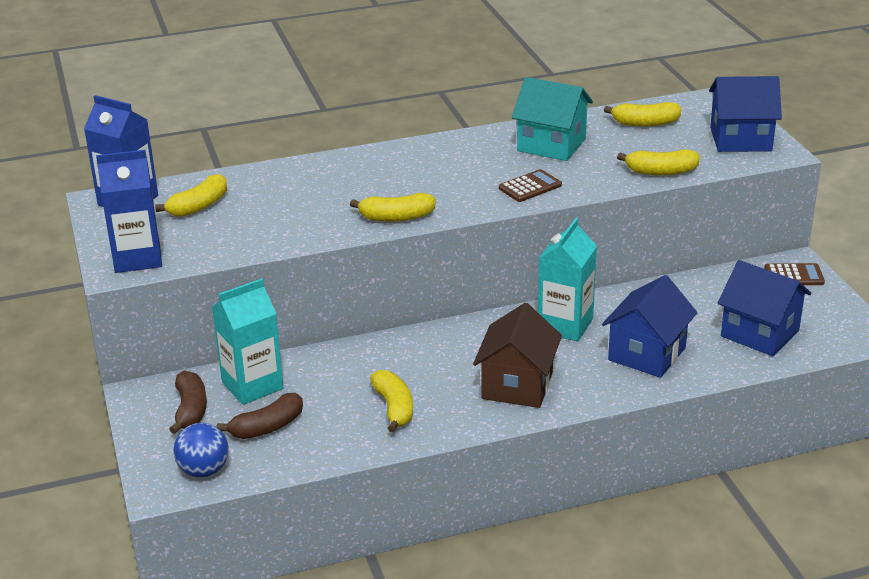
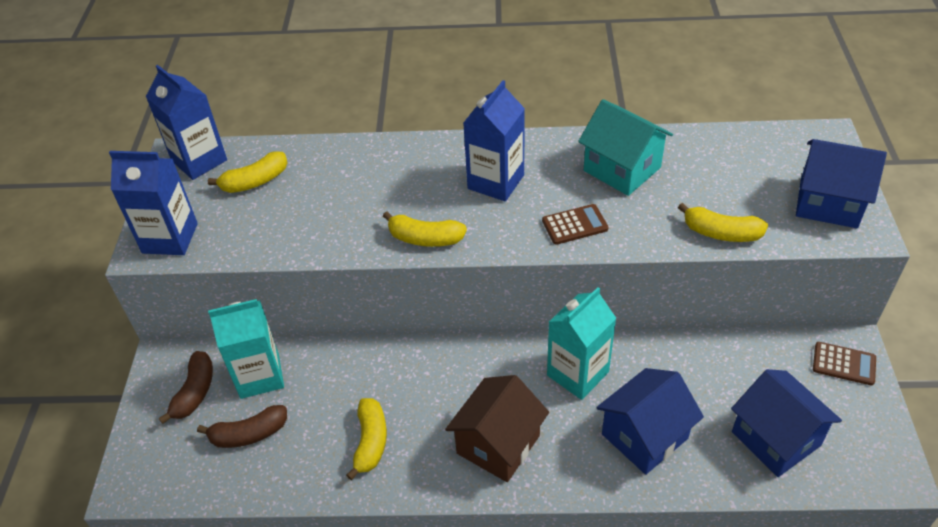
camera: 20 degrees right, 15 degrees up
blue ball [173,423,229,478] -> none
yellow banana [604,102,681,127] -> none
none -> blue carton [463,80,525,201]

